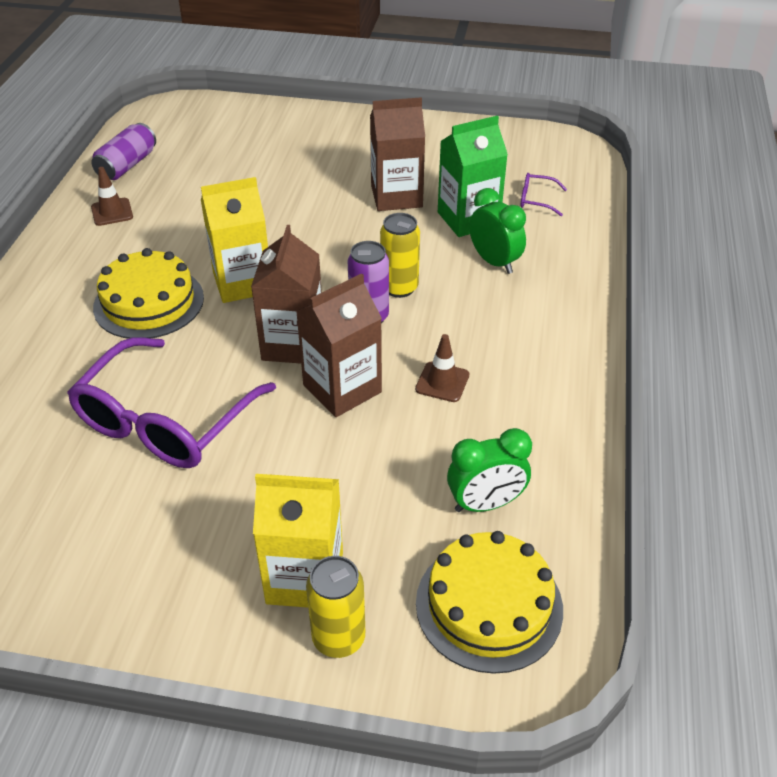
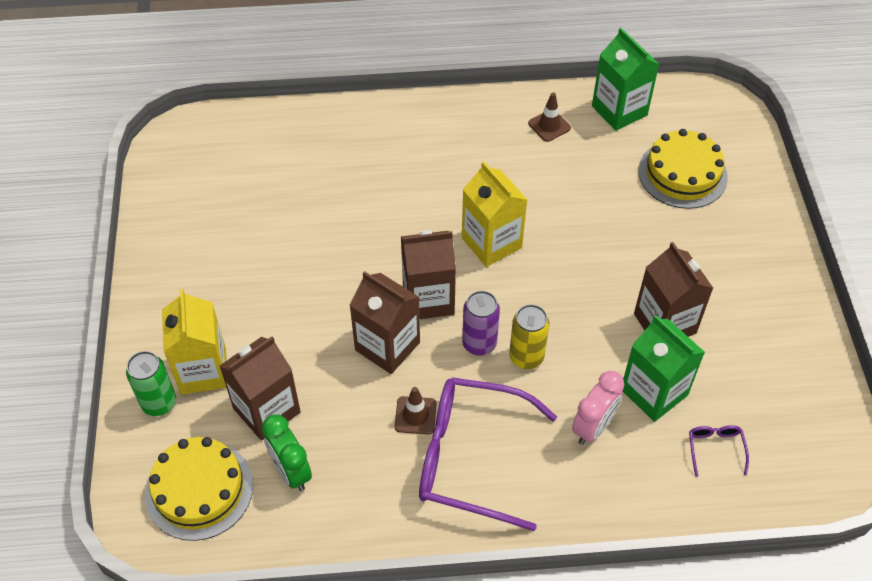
camera: 75 degrees right, 10 degrees up
purple glasses [67,337,276,468] -> purple glasses moved to [419,377,557,531]
purple can [91,123,156,180] -> green carton [592,28,660,131]
yellow cake [93,248,204,339] -> yellow cake moved to [638,129,728,209]
yellow can [306,556,365,658] -> green can [126,351,176,416]
green clock [469,188,526,274] -> pink clock [572,371,624,445]
none -> brown carton [220,336,301,441]

